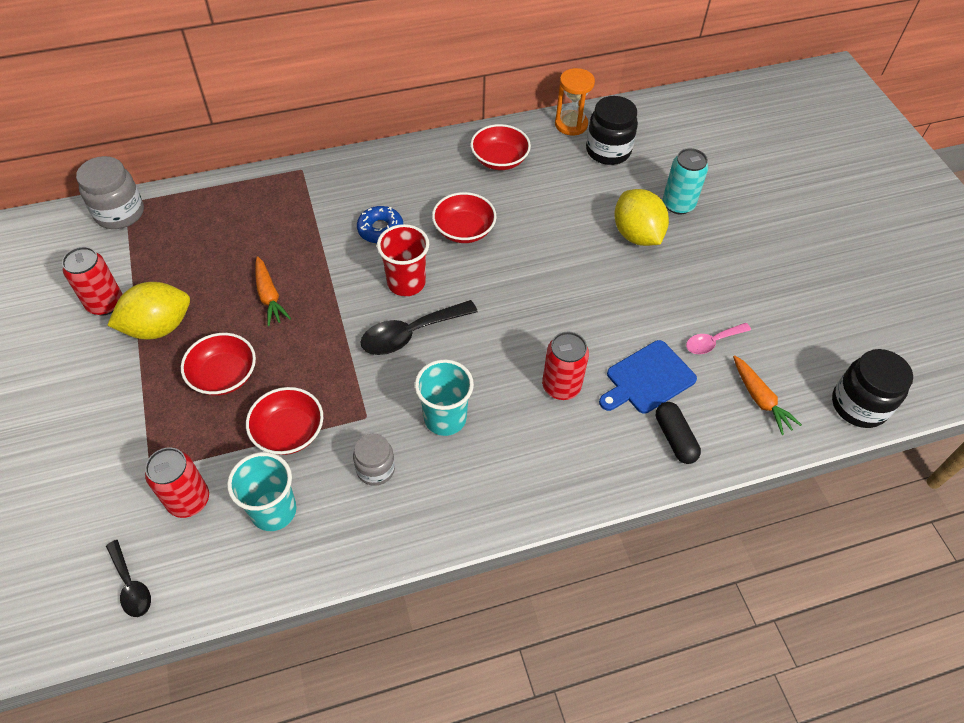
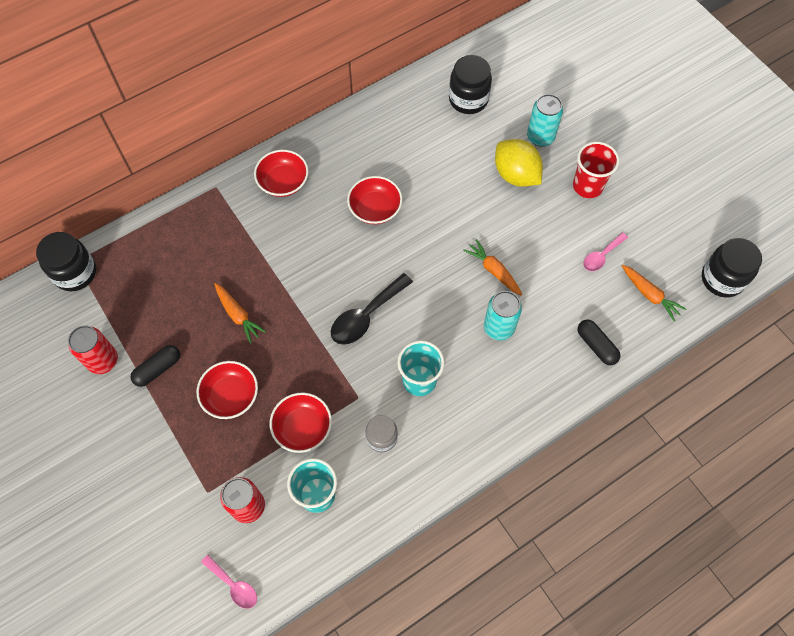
camera: 15 degrees left, 10 degrees up
grey jar [76,156,144,229] -> black jar [36,232,96,291]
black spoon [106,540,151,617] -> pink spoon [201,555,257,609]
yellow lemon [107,282,190,339] -> black capsule [131,345,180,387]
blue donut [357,206,403,244] -> none
red cup [377,224,429,296] -> red cup moved to [573,142,620,198]
red bowl [471,124,531,170] -> red bowl moved to [254,150,309,197]
red can [542,332,589,400] -> turquoise can [484,291,522,340]
orange hourglass [555,68,595,135] -> none
blue cutting board [599,340,697,414] -> none
none -> orange carrot [463,239,522,296]

